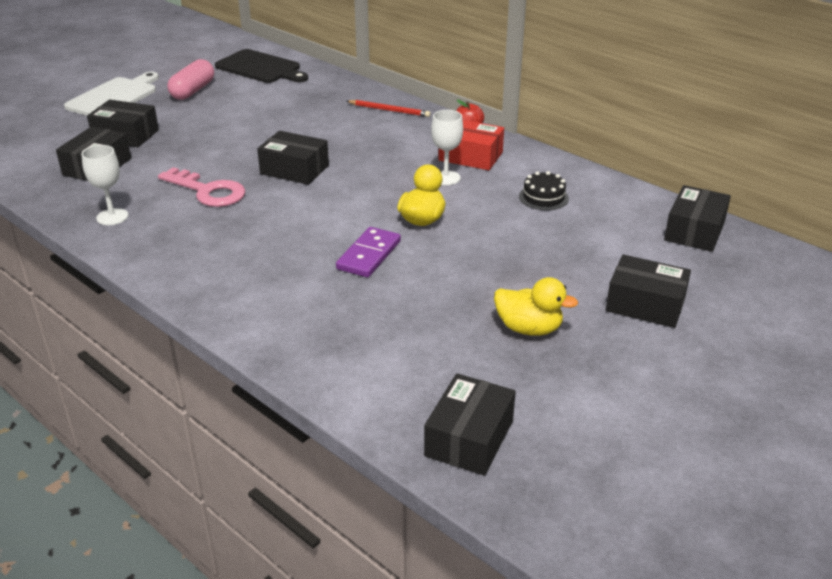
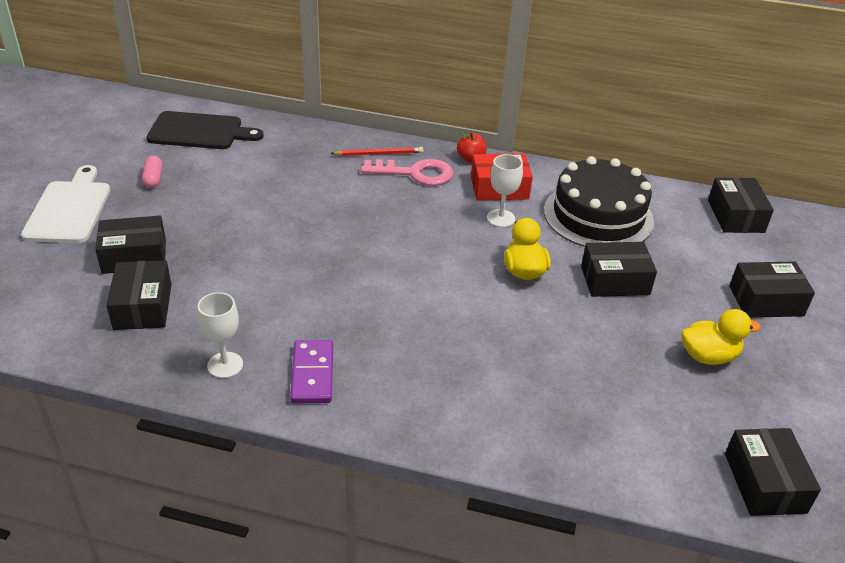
camera: 30 degrees left, 5 degrees up
pink key [158,167,246,207] -> pink key moved to [361,159,453,186]
pink capsule [167,59,214,100] -> pink capsule [142,156,162,188], size x0.60
black box [257,131,329,185] -> black box moved to [581,242,657,297]
purple domino [336,227,401,277] -> purple domino moved to [290,340,333,403]
black cake [519,171,569,210] -> black cake [544,156,654,247], size x2.33

